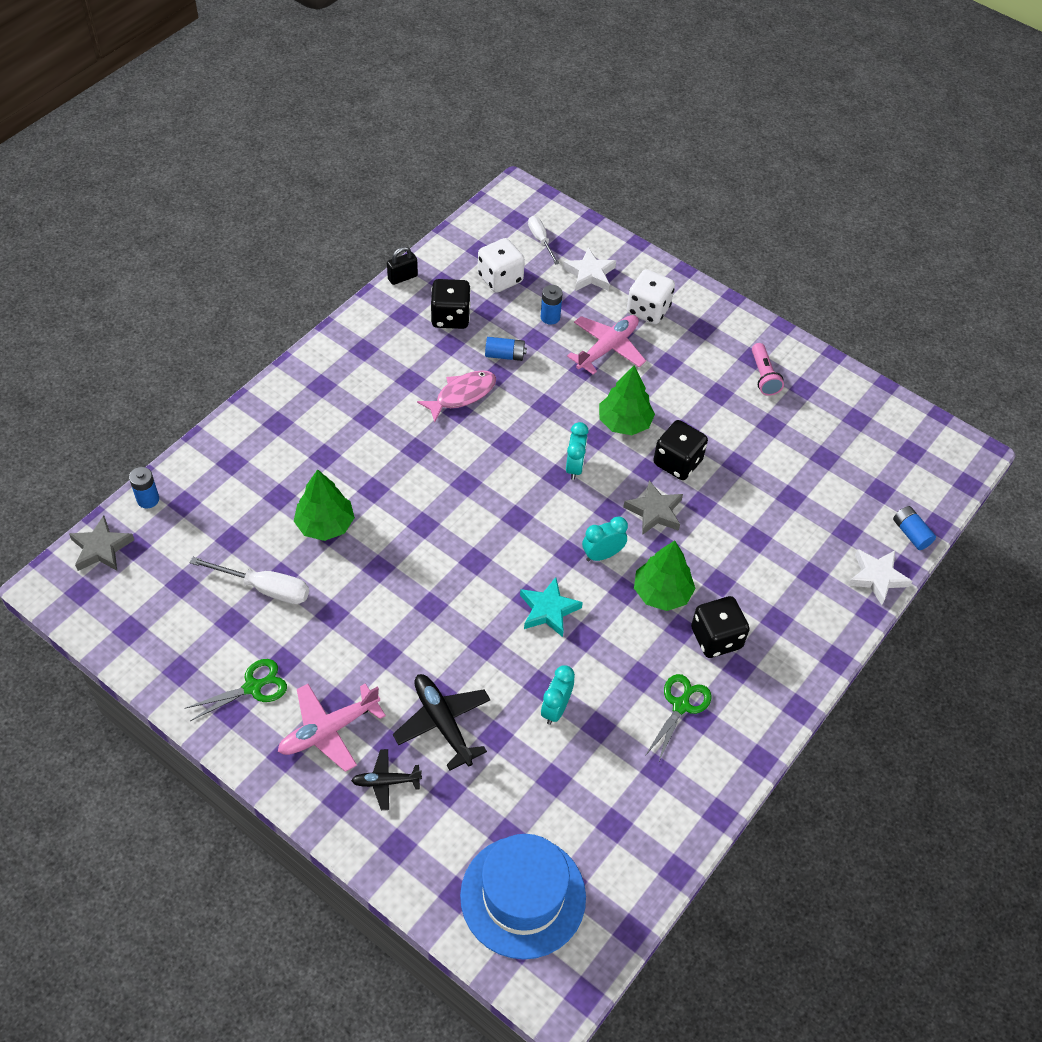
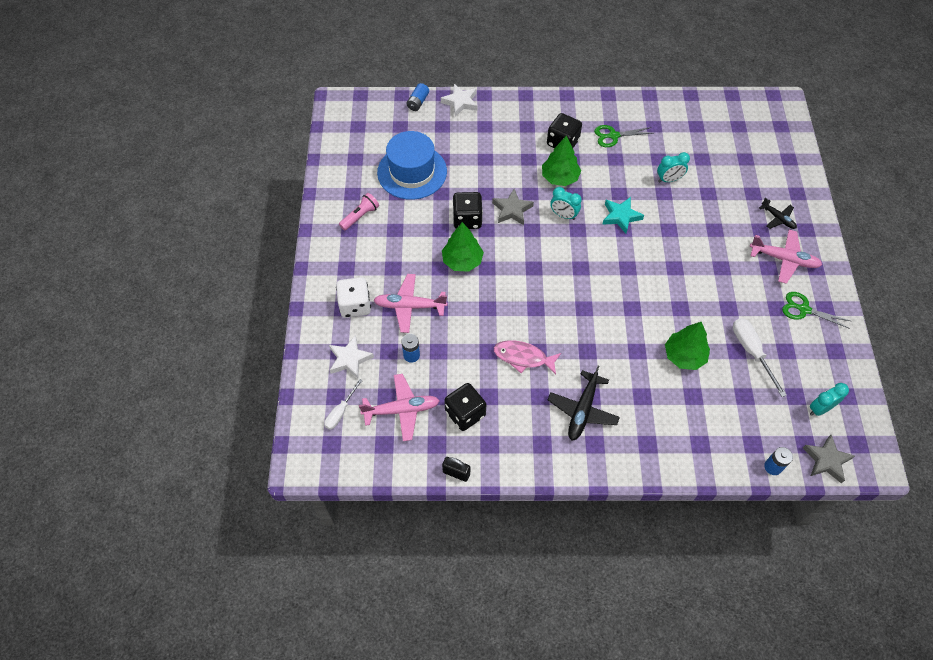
camera: 125 degrees left, 5 degrees up
black plane [393,674,490,771] -> black plane moved to [548,366,620,440]
blue hat [460,834,586,960] -> blue hat moved to [377,131,447,200]
white dice [478,238,525,293] -> pink plane [359,374,440,441]
blue battery [485,337,527,361] -> none
turquoise clock [566,422,589,480] -> turquoise clock moved to [810,383,849,416]

